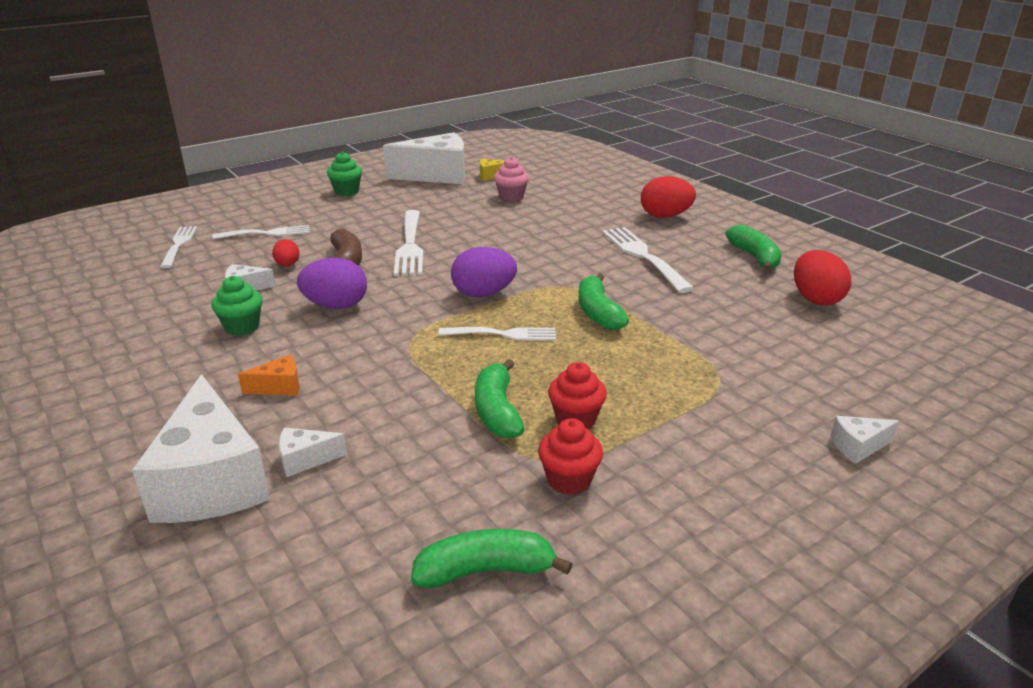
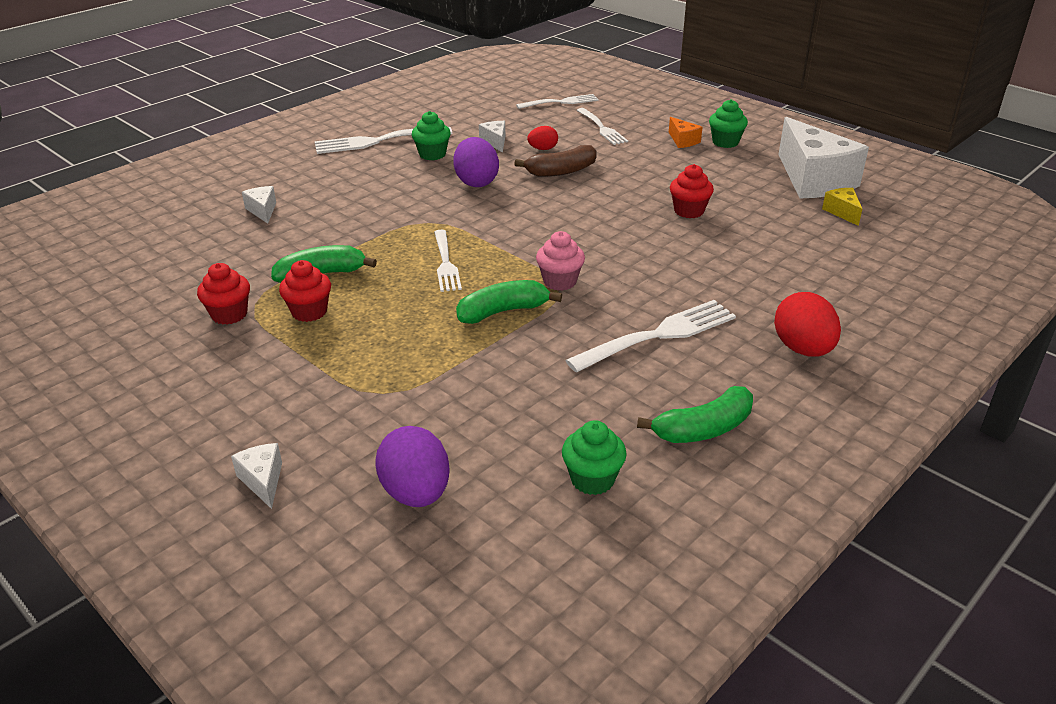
camera: 80 degrees right, 5 degrees up
white cheese [132,374,270,523] -> none
orange cheese [238,355,300,396] -> orange cheese moved to [669,117,703,148]
white fork [394,210,423,276] -> white fork moved to [315,127,452,154]
green banana [411,529,572,588] -> none
purple egg [451,247,517,297] -> purple egg moved to [376,426,450,507]
pink cupcake [494,157,529,202] -> pink cupcake moved to [536,231,585,291]
red egg [794,250,851,306] -> green cupcake [562,420,627,495]
none -> red cupcake [670,164,714,218]

